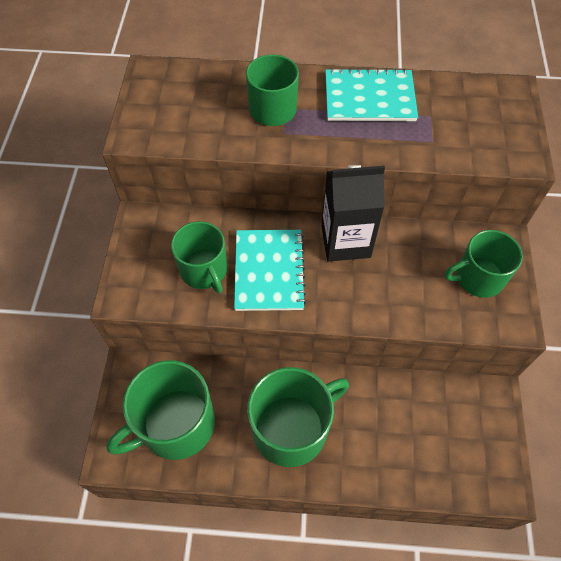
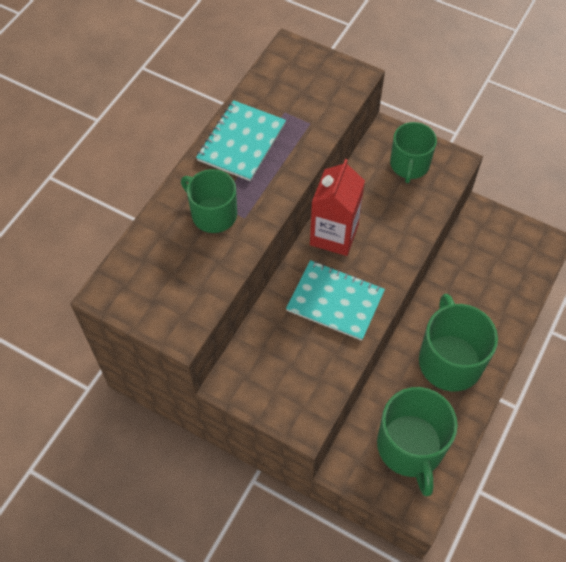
camera: 65 degrees left, 0 degrees up
green mug [171,221,227,293] -> none
black carton [321,165,385,262] -> red carton [310,159,365,256]

